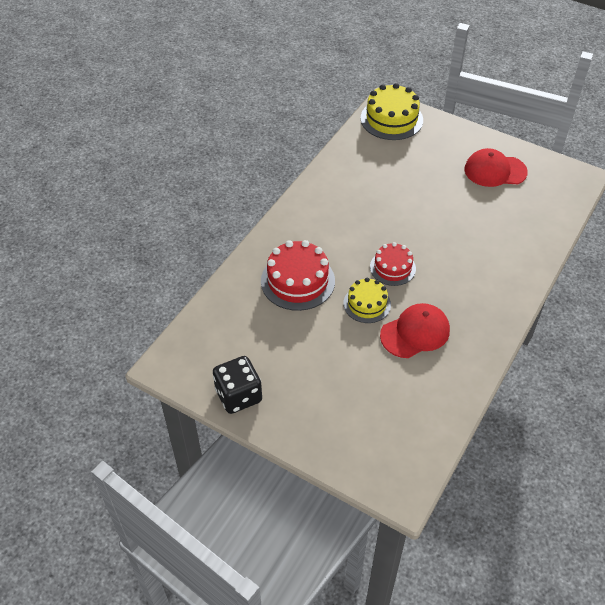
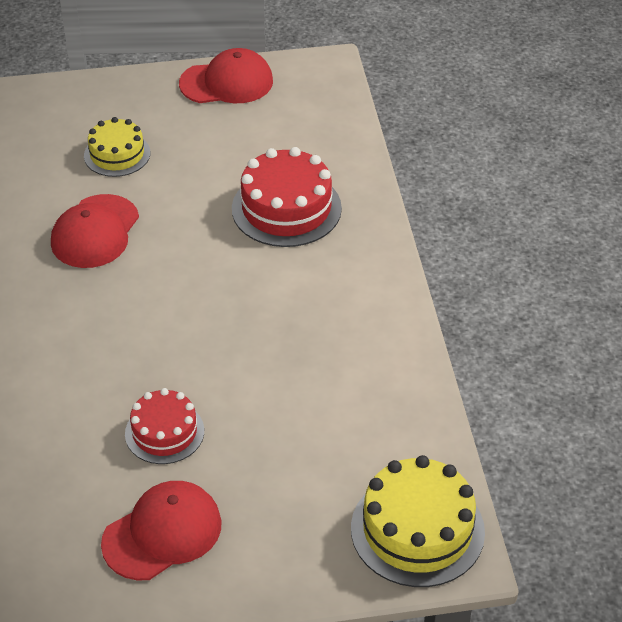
camera: 140 degrees right, 5 degrees down
black dice [213,356,262,414] -> red cap [179,48,273,103]
yellow cake [343,278,391,323] -> yellow cake moved to [84,117,150,177]
red cake [370,242,416,286] -> red cake moved to [125,388,204,464]

